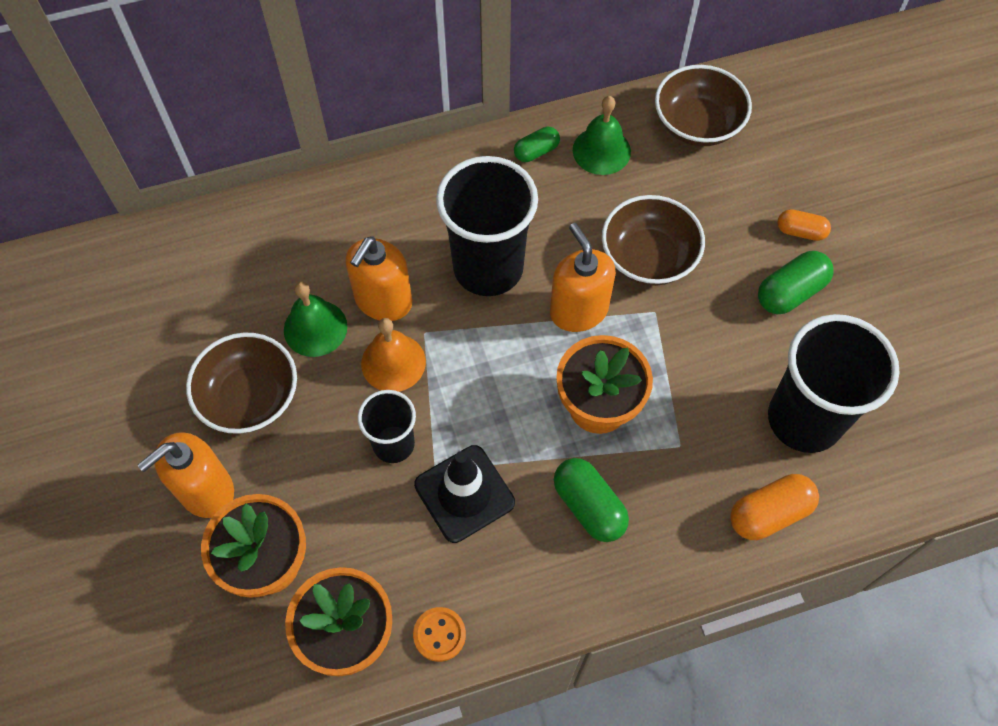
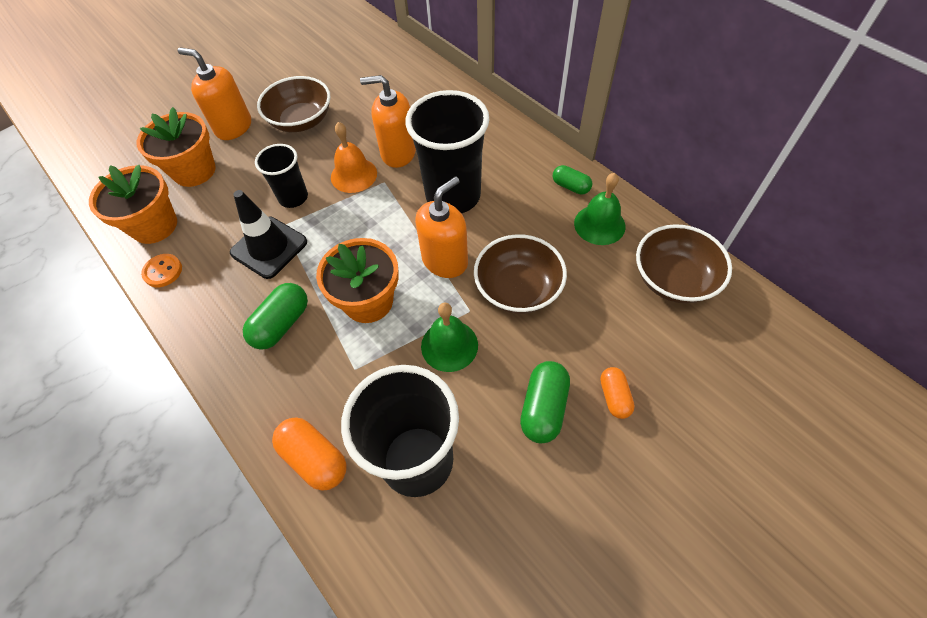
camera: 70 degrees right, 5 degrees down
green bell [284,282,347,357] -> green bell moved to [421,302,478,372]
green capsule [758,251,833,314] -> green capsule turned 75 degrees clockwise [520,361,570,444]

